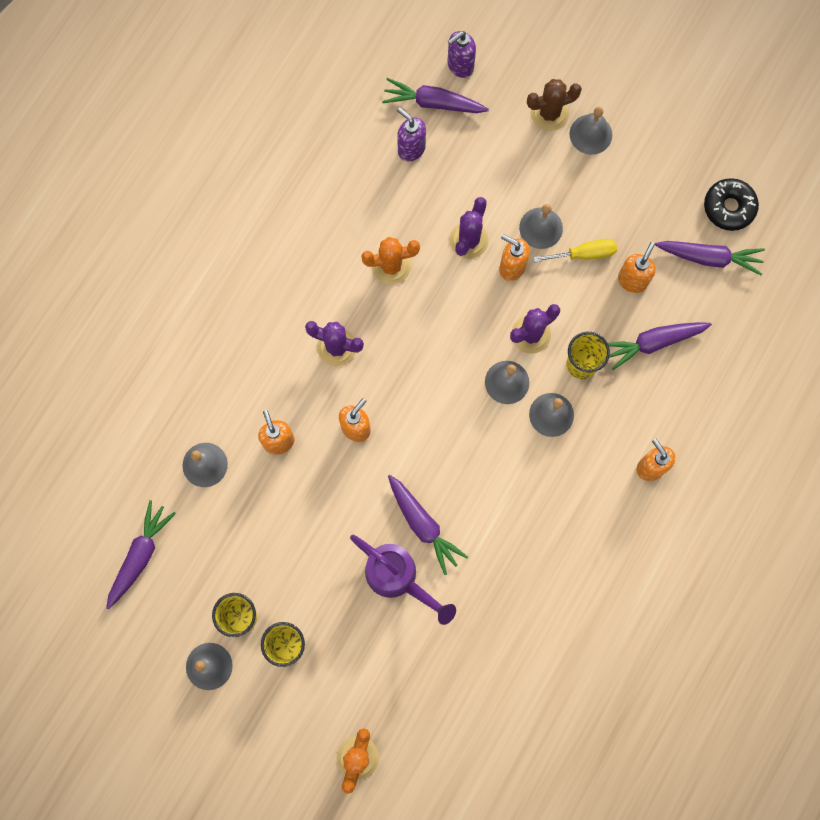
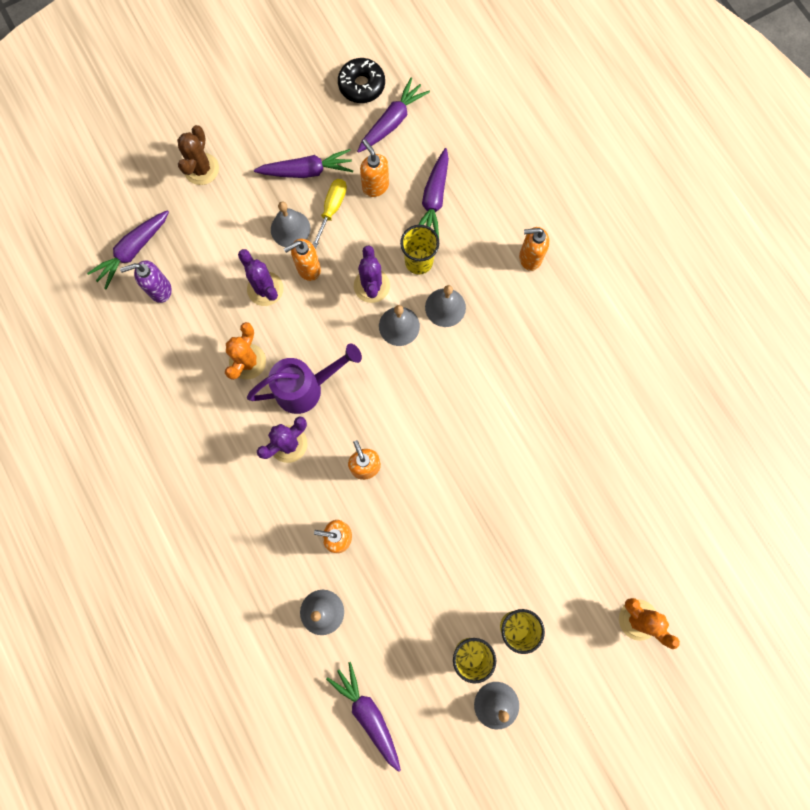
camera: 60 degrees left, 0 degrees up
purple watering can [350,535,456,625] -> purple watering can moved to [247,343,362,414]
purple carrot [388,475,468,575] -> purple carrot moved to [254,149,353,178]
purple soap dispenser [447,31,476,78] -> none
grey bell [570,107,612,155] -> none

